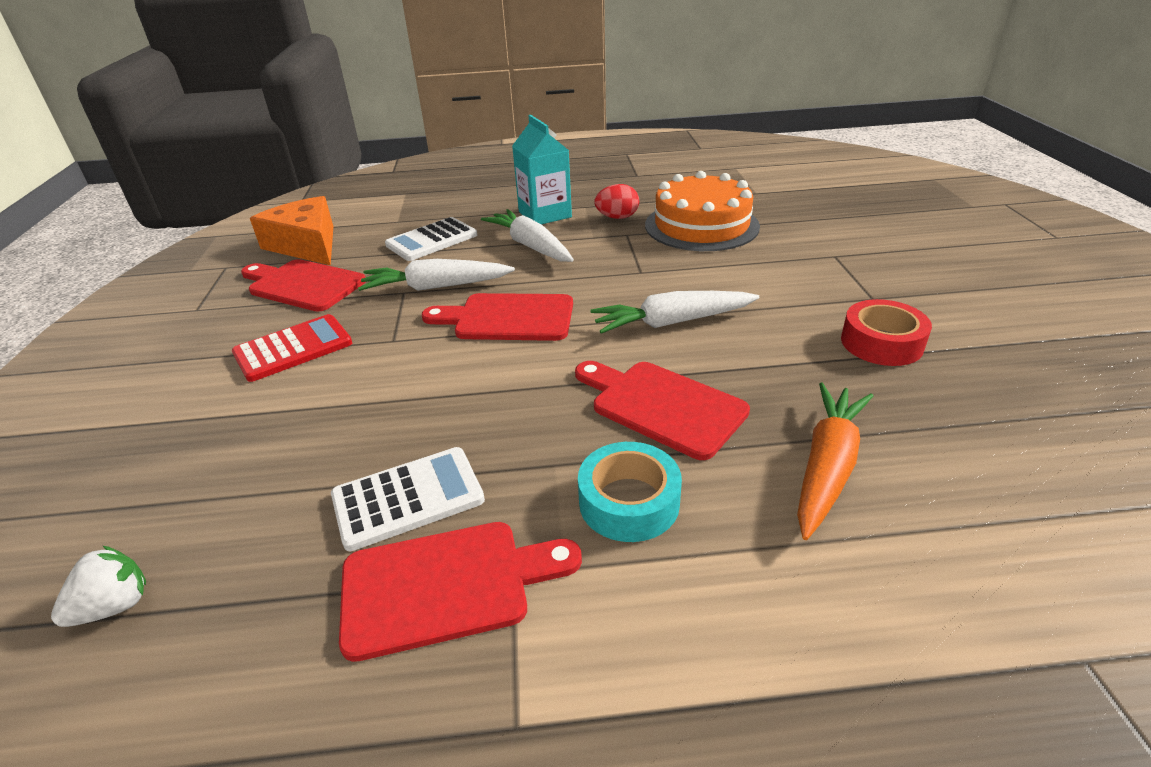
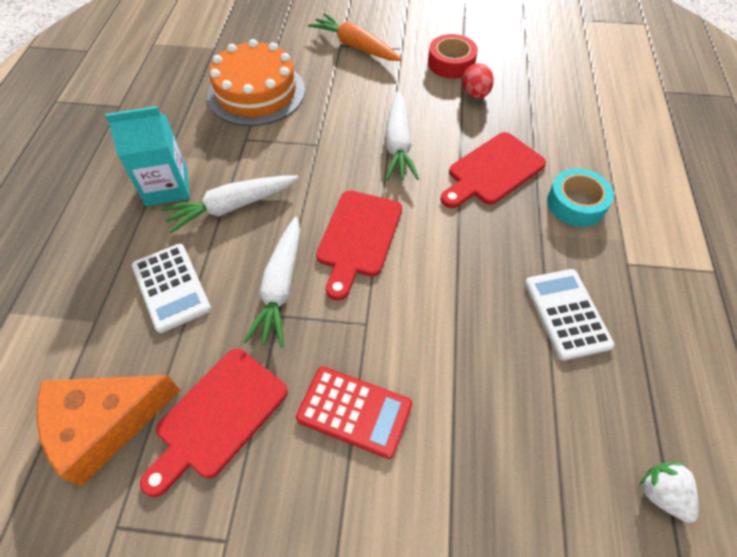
camera: 80 degrees left, 20 degrees up
red calculator [232,314,352,382] -> red calculator turned 135 degrees clockwise [296,367,412,459]
red cutting board [339,522,582,662] -> none
red egg [594,184,639,219] -> red egg moved to [463,63,494,99]
orange carrot [797,382,873,540] -> orange carrot moved to [308,13,401,61]

